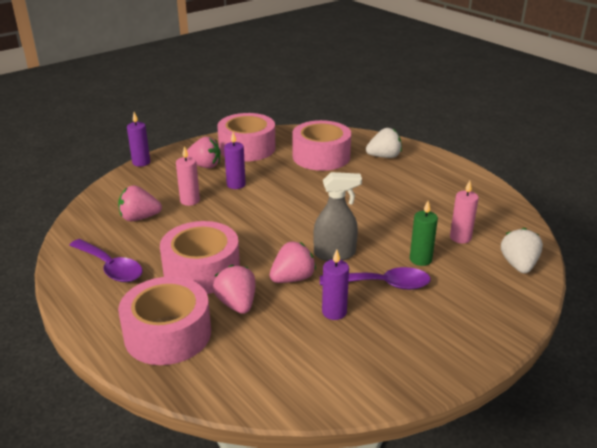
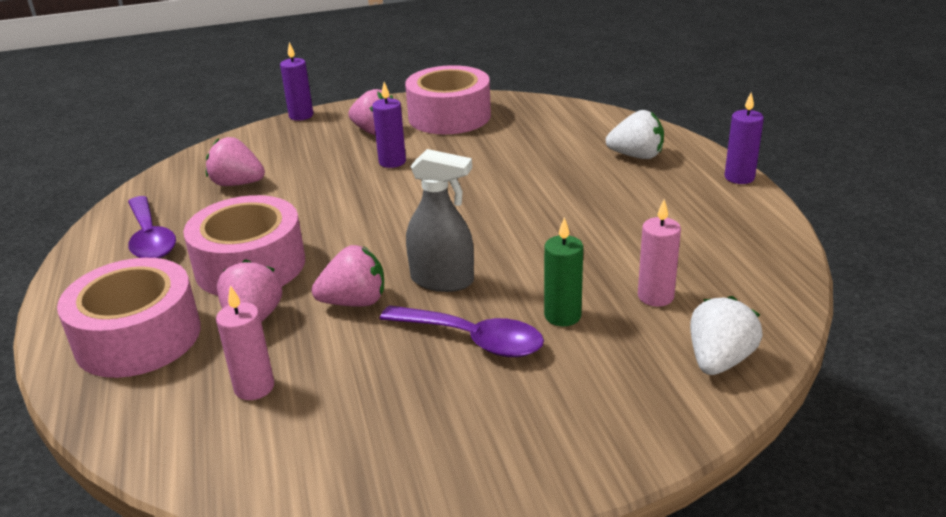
camera: 25 degrees right, 0 degrees up
pink candle [176,146,200,206] -> pink candle moved to [216,285,274,400]
pink tape [292,120,351,171] -> none
purple candle [322,249,349,320] -> purple candle moved to [725,92,764,184]

